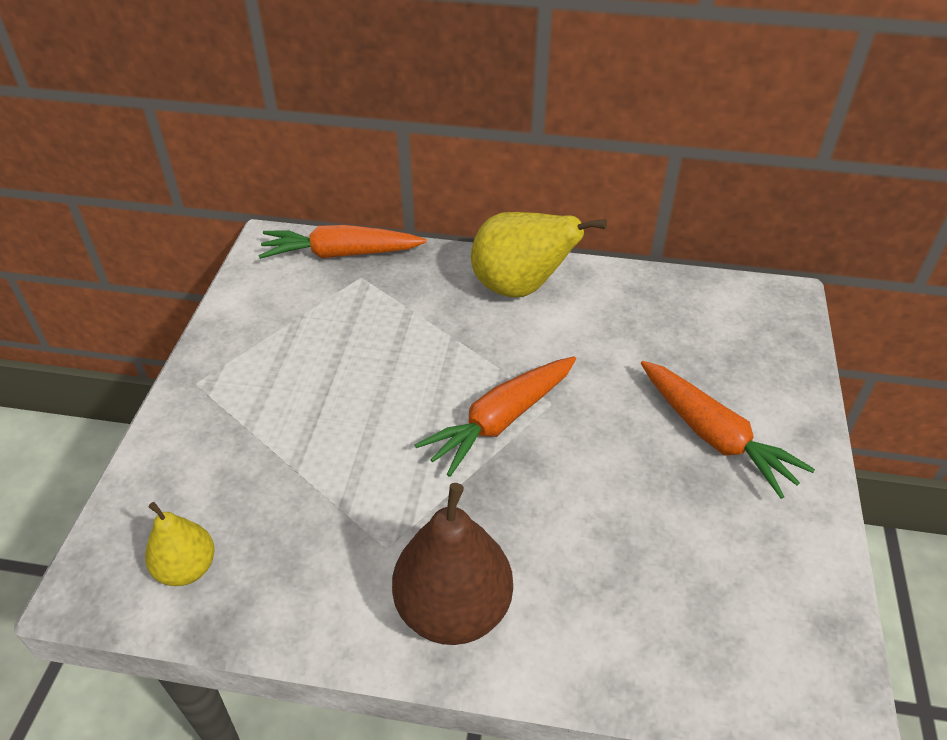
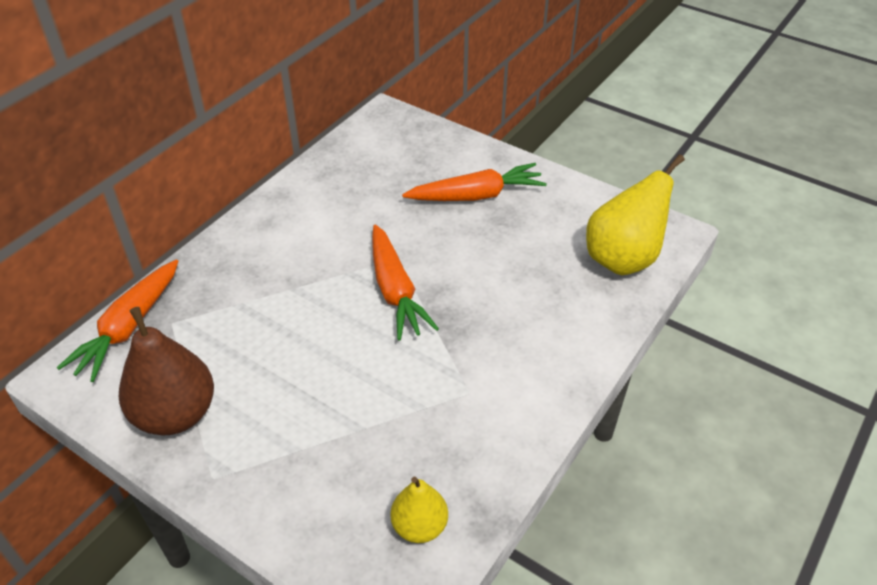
camera: 65 degrees left, 0 degrees up
brown pear [392,483,513,645] -> brown pear moved to [119,307,214,435]
yellow pear [471,212,607,297] -> yellow pear moved to [586,154,685,275]

